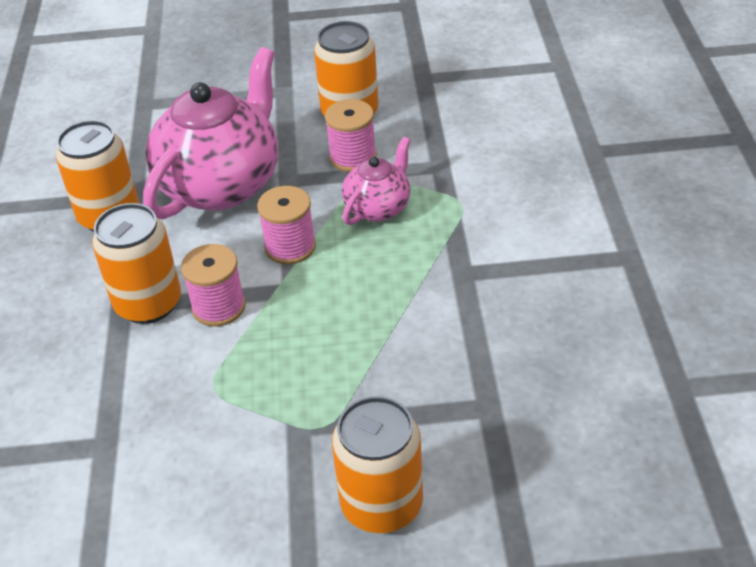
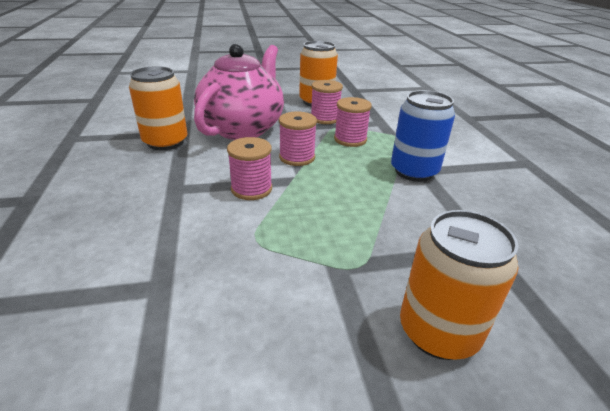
camera: 10 degrees left, 10 degrees down
orange can [92,203,181,324] -> none
pink teapot [342,137,411,225] -> pink spool [334,97,372,147]
none -> blue can [391,90,455,182]

